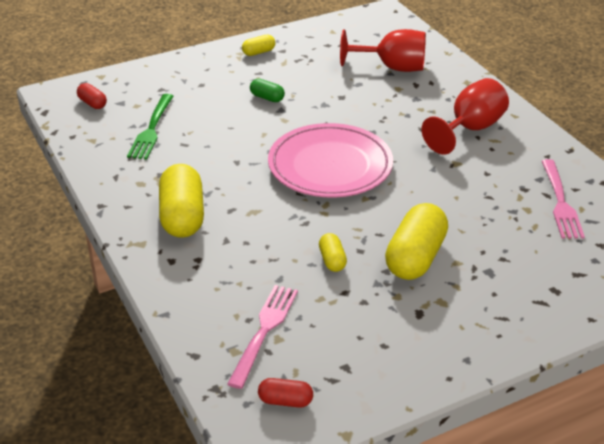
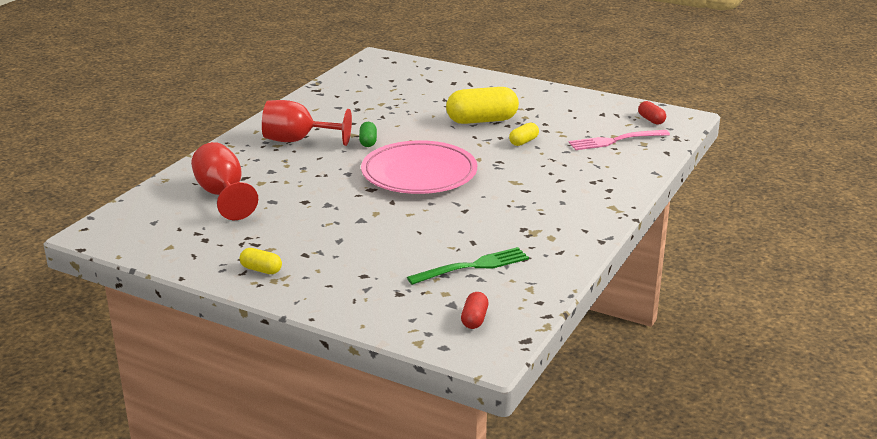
camera: 125 degrees left, 10 degrees down
yellow capsule [159,164,204,238] -> none
green capsule [250,79,285,102] -> green capsule moved to [359,122,377,147]
pink fork [542,159,585,239] -> none

